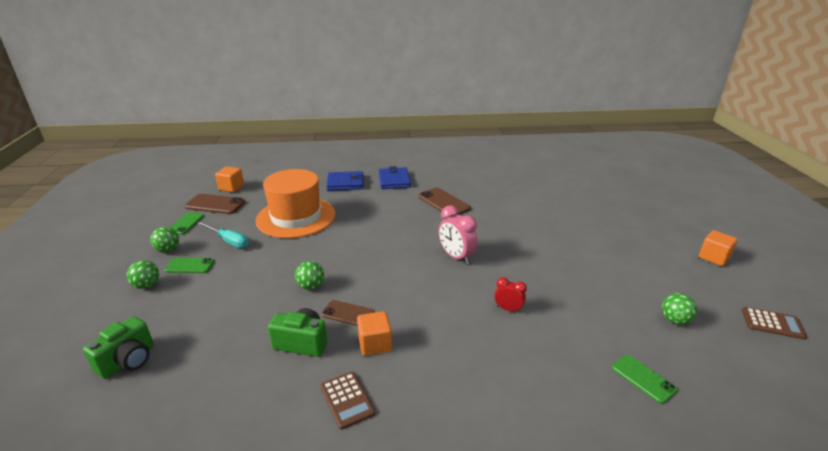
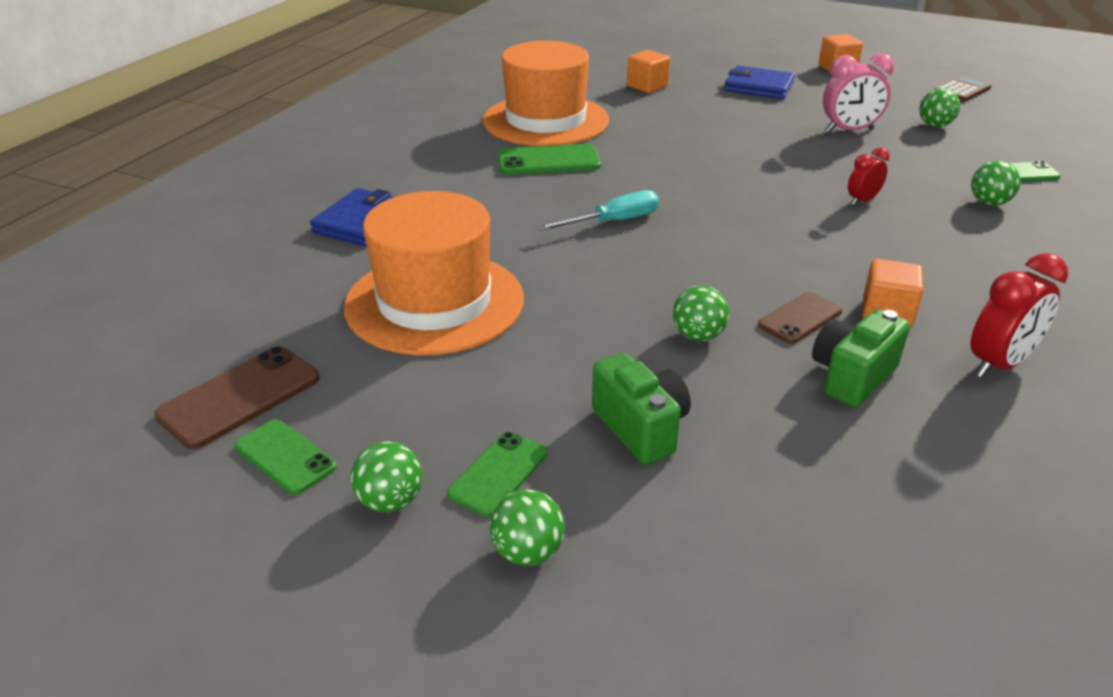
camera: 60 degrees left, 5 degrees up
green camera [83,316,154,379] -> green camera moved to [592,353,691,465]
turquoise screwdriver [197,221,249,248] -> turquoise screwdriver moved to [537,190,659,231]
orange cube [215,167,244,192] -> orange cube moved to [627,50,670,93]
brown calculator [320,372,375,429] -> red clock [970,253,1068,378]
blue wallet [379,166,411,189] -> blue wallet moved to [725,66,795,99]
brown phone [418,188,471,217] -> green phone [497,144,601,175]
pink clock [439,205,478,264] -> pink clock moved to [823,53,894,132]
none -> orange hat [483,41,609,146]
none -> green ball [971,160,1021,206]

